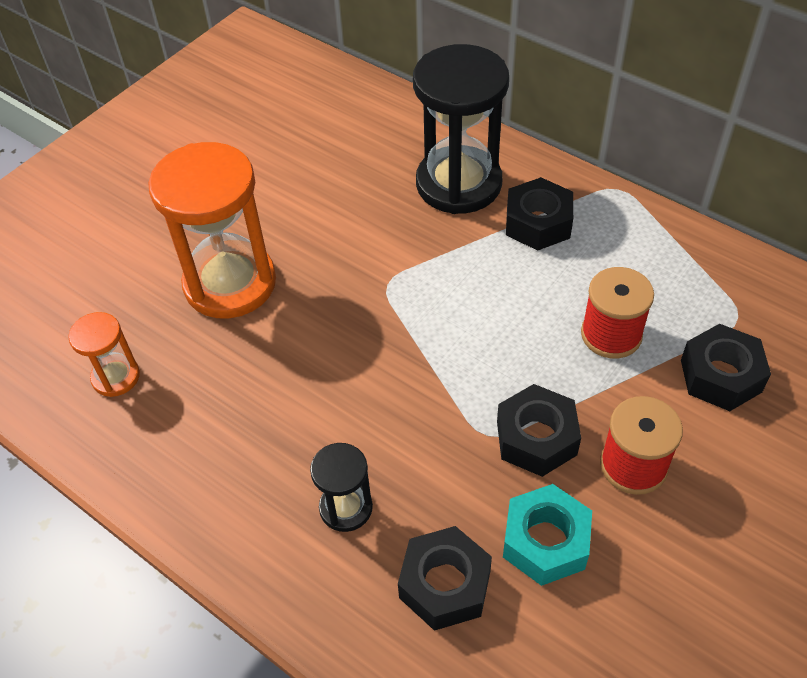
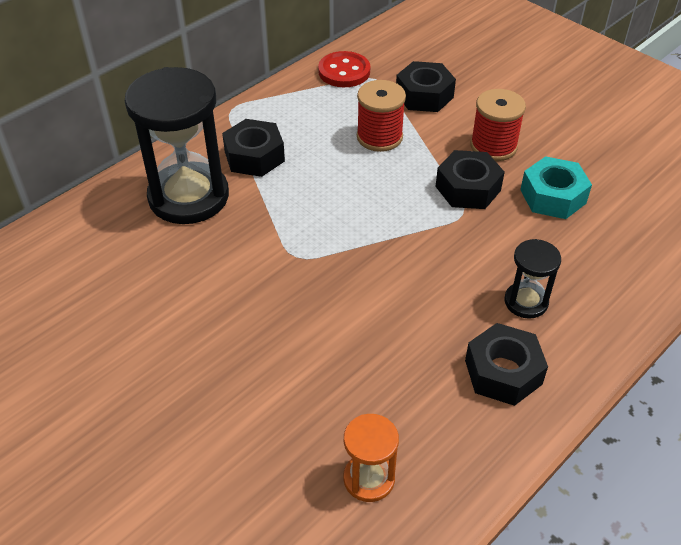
camera: 85 degrees left, 5 degrees down
orange hourglass [148,142,276,318] -> none
black nut [398,526,492,631] -> black nut moved to [465,323,548,406]
none -> red button [318,51,370,87]

